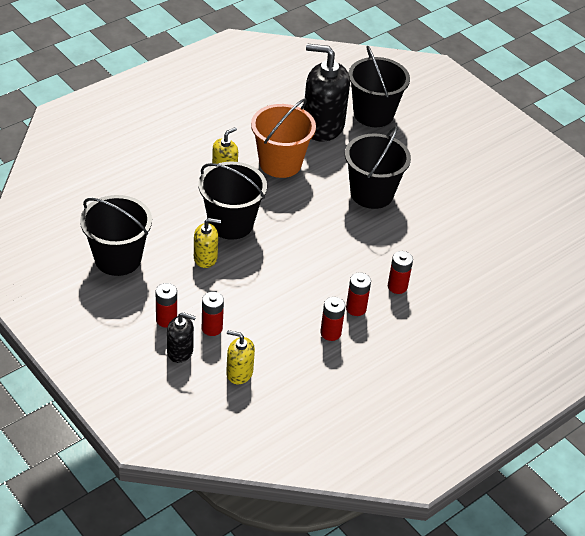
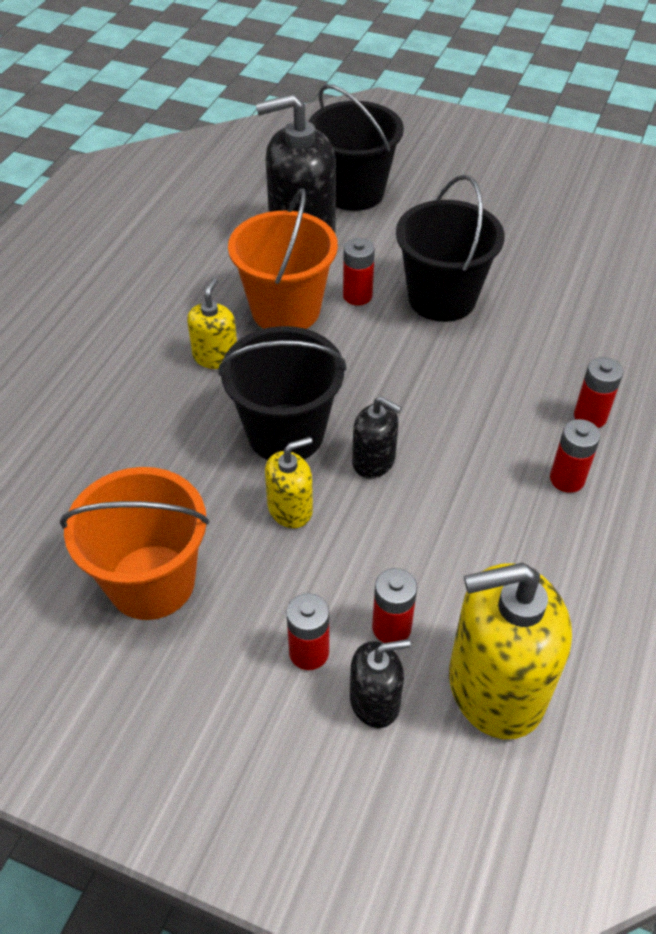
camera: 25 degrees left, 5 degrees up
black bucket [80,195,152,276] -> orange bucket [60,467,209,620]
yellow soap dispenser [226,330,255,384] -> yellow soap dispenser [449,563,572,739], size x1.96
red battery [320,297,345,341] -> red battery moved to [343,238,375,305]
none -> black soap dispenser [352,396,402,479]

